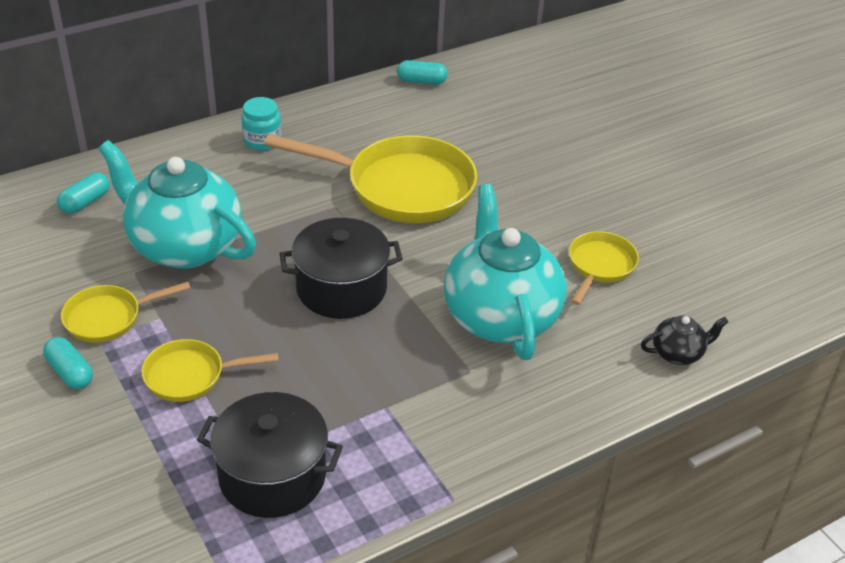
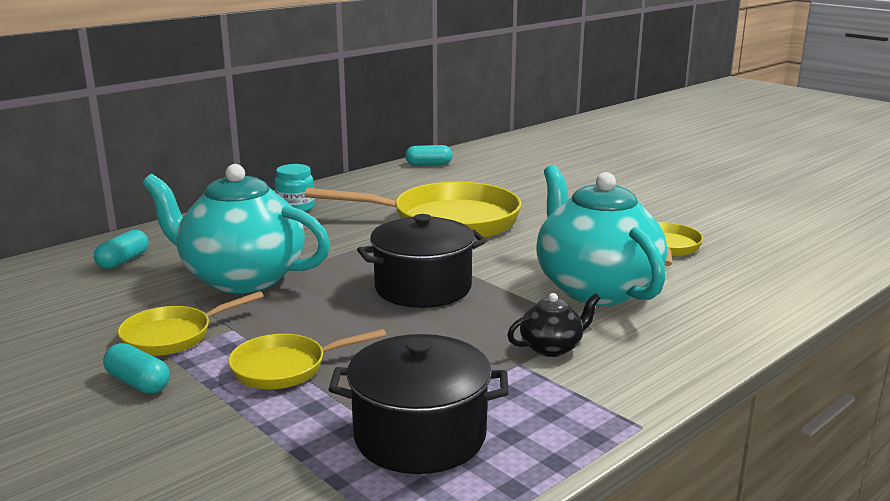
camera: 10 degrees left, 20 degrees down
black teapot [641,316,728,365] -> black teapot moved to [507,293,600,357]

